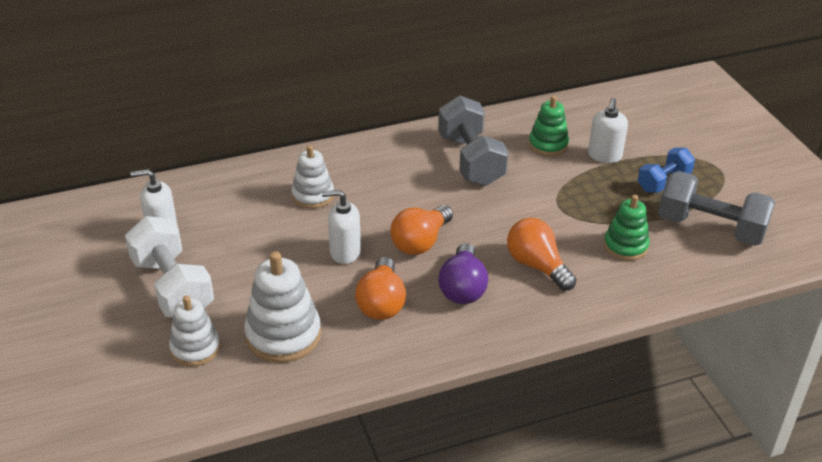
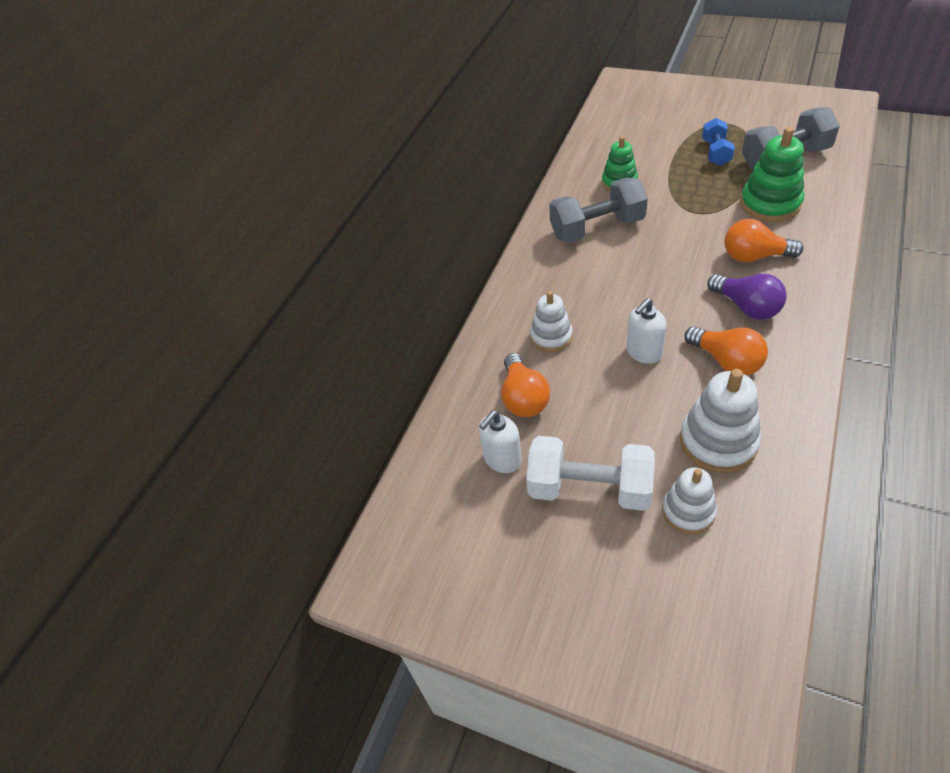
camera: 40 degrees left, 10 degrees up
orange light bulb [390,205,453,255] -> orange light bulb moved to [501,353,550,417]
grey dumbbell [438,96,509,186] -> grey dumbbell turned 45 degrees counterclockwise [549,177,648,243]
white soap dispenser [588,98,628,163] -> none
green stacking toy [604,195,650,261] -> green stacking toy [740,127,804,222], size x1.55

